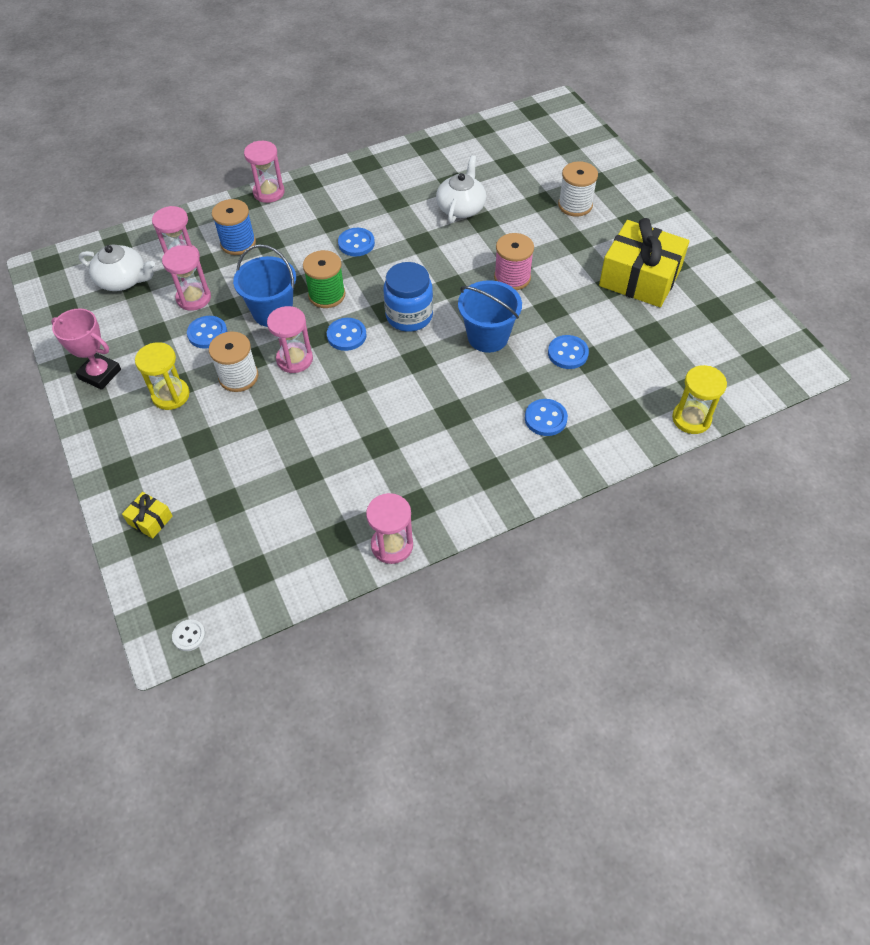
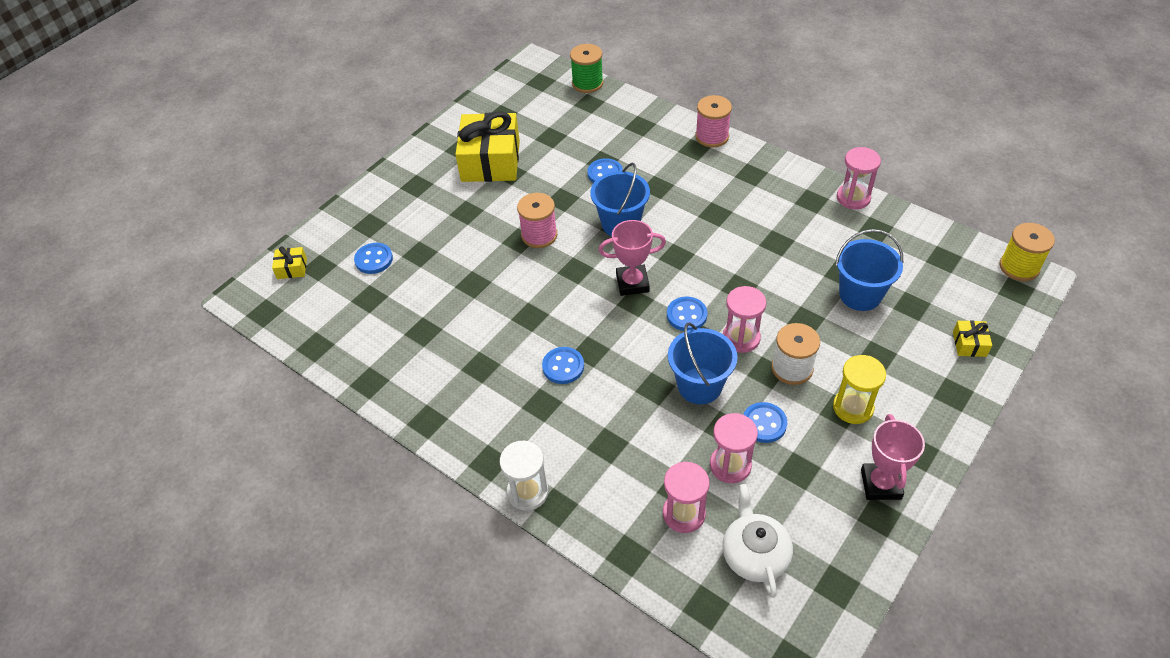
camera: 115 degrees left, 5 degrees down
white button [172,619,205,651] -> yellow spool [999,223,1055,281]
blue spool [212,199,256,255] -> none
pink hourglass [244,141,285,203] -> white hourglass [500,441,548,511]
green spool [303,250,345,308] -> green spool moved to [570,44,603,93]
blue jar [383,262,433,331] -> pink trophy [599,220,666,296]
white teapot [436,155,486,223] -> none
blue button [525,399,568,436] -> blue button moved to [354,243,393,274]
white spool [558,161,598,217] -> none
yellow hourglass [672,365,727,434] -> none
none -> yellow gift [272,246,307,279]
none -> pink spool [695,95,732,147]
none -> blue bucket [835,229,903,311]

